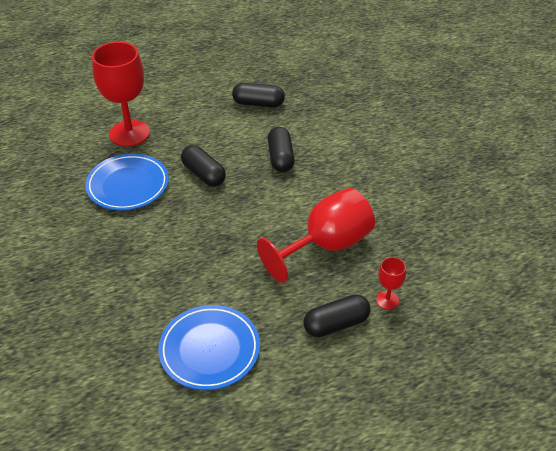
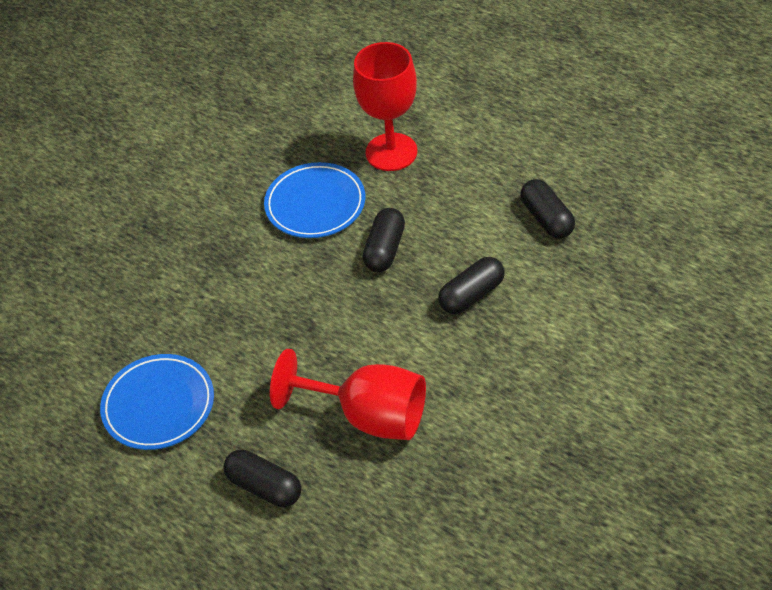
camera: 60 degrees right, 5 degrees up
red goblet [376,257,406,310] -> none

